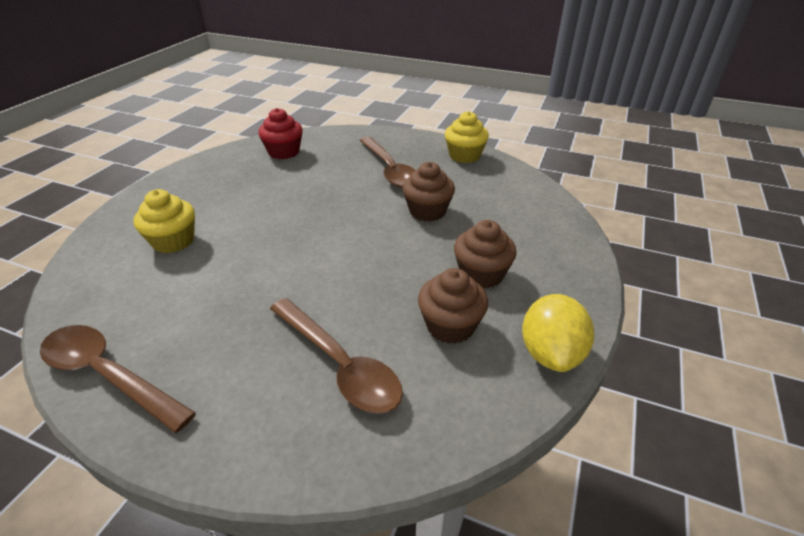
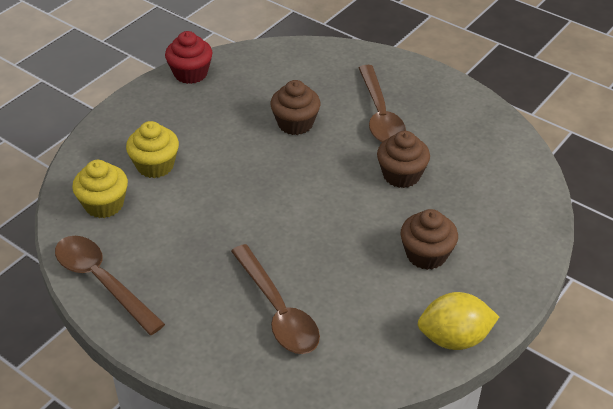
camera: 15 degrees right, 5 degrees up
red cupcake [258,108,303,159] -> red cupcake moved to [165,31,213,84]
brown cupcake [418,268,489,344] -> brown cupcake moved to [270,80,320,135]
yellow cupcake [445,111,489,163] -> yellow cupcake moved to [72,160,128,218]
yellow lemon [522,294,594,372] -> yellow lemon turned 60 degrees clockwise [418,292,499,350]

